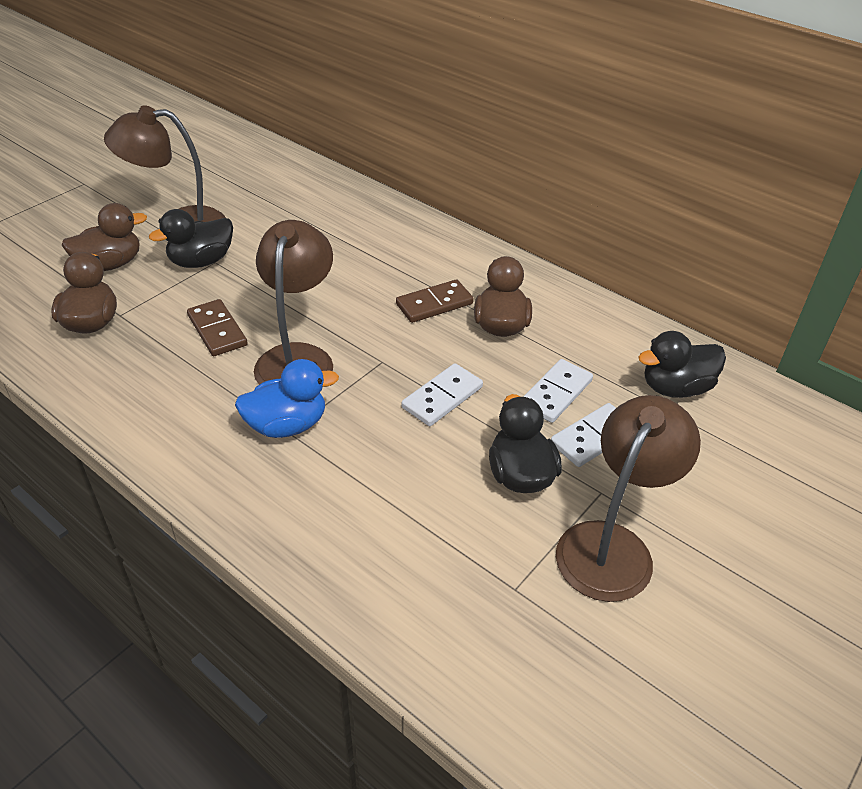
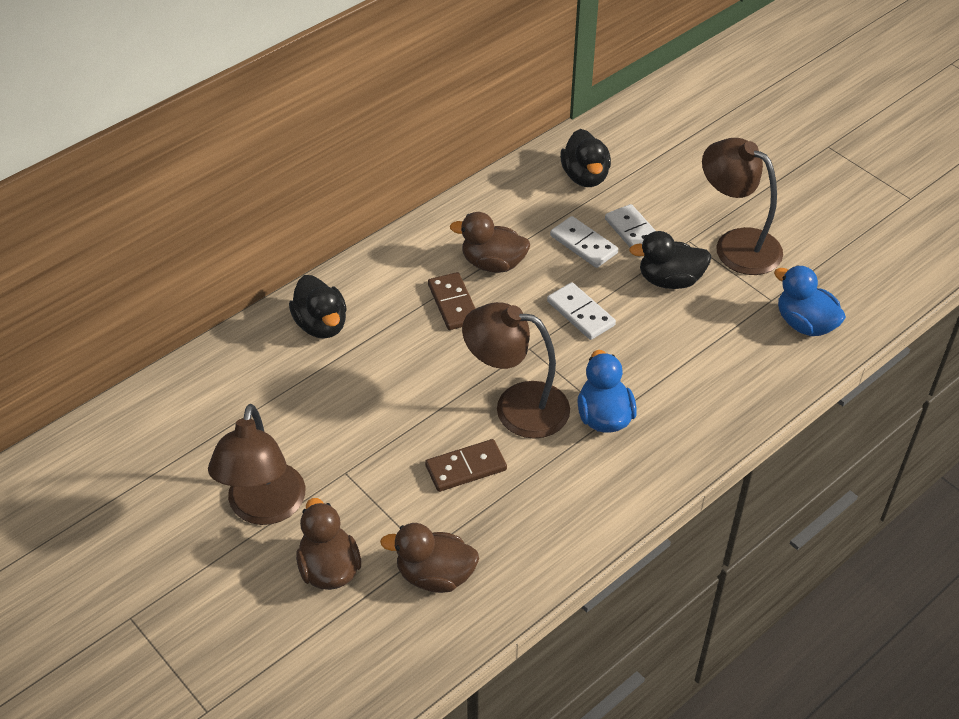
camera: 80 degrees left, 5 degrees up
black duck [149,209,233,268] -> black duck moved to [289,275,347,338]
none -> blue duck [774,265,846,336]

